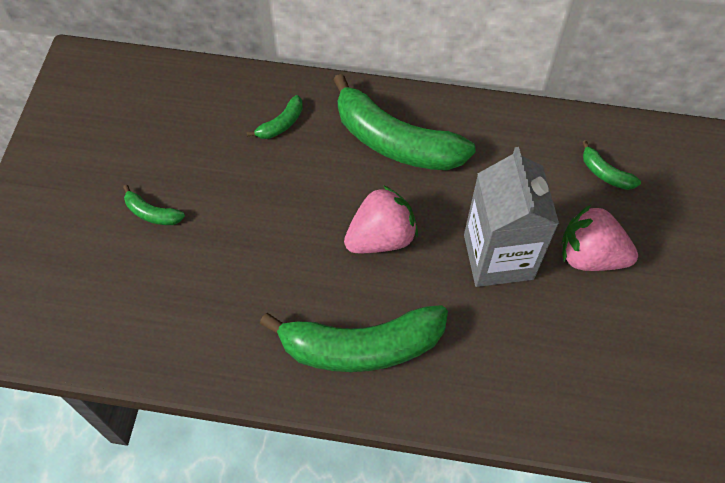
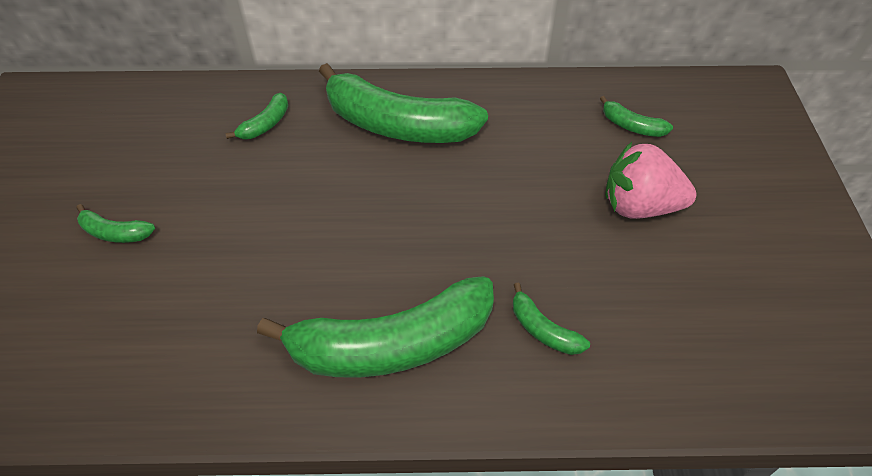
camera: 10 degrees left, 10 degrees down
pink strawberry [344,185,418,253] -> none
grey carton [464,147,559,287] -> none
none -> green banana [513,283,590,355]

